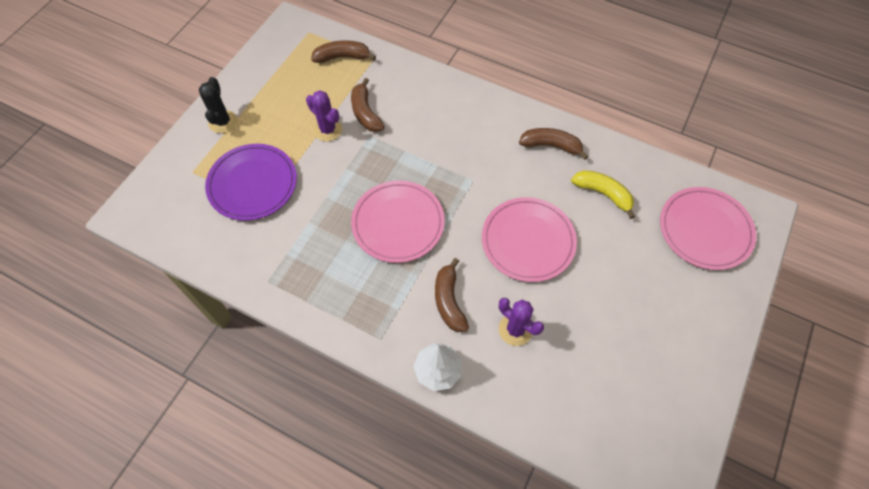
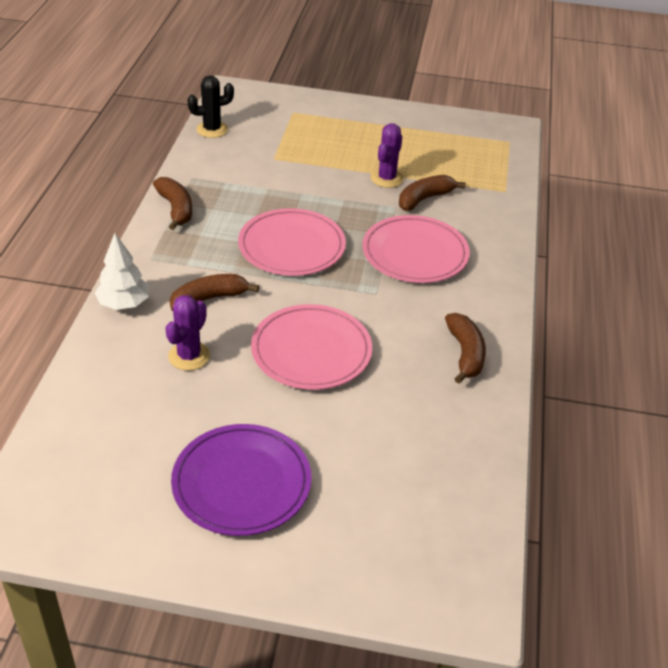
camera: 70 degrees right, 20 degrees down
black cactus [199,77,237,133] -> black cactus moved to [187,75,234,138]
purple plate [205,144,297,221] -> purple plate moved to [171,424,311,536]
brown banana [311,40,376,63] -> brown banana moved to [153,177,192,230]
yellow banana [571,170,635,219] -> none
pink plate [660,187,756,270] -> pink plate moved to [362,215,470,283]

